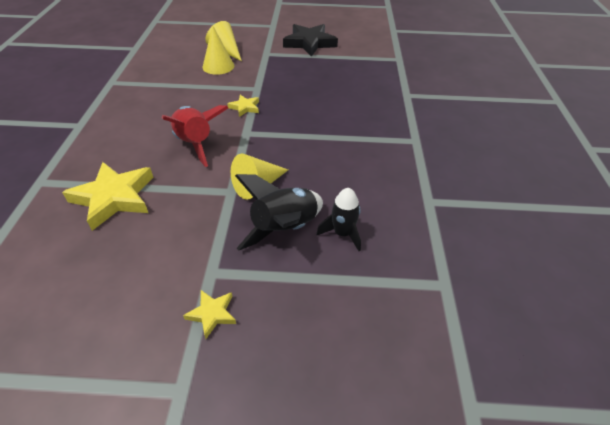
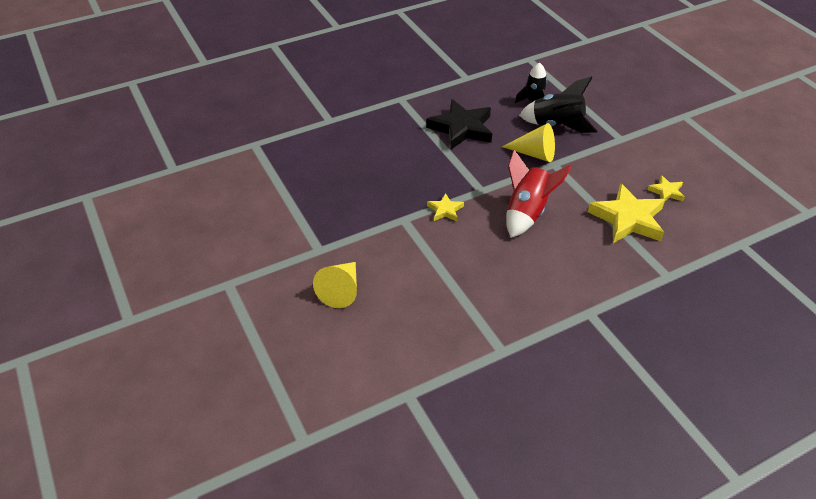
camera: 120 degrees left, 0 degrees up
yellow star [183,290,236,339] -> yellow star moved to [647,175,685,201]
yellow cone [203,25,234,75] -> none
black star [283,24,338,57] -> black star moved to [426,99,492,149]

